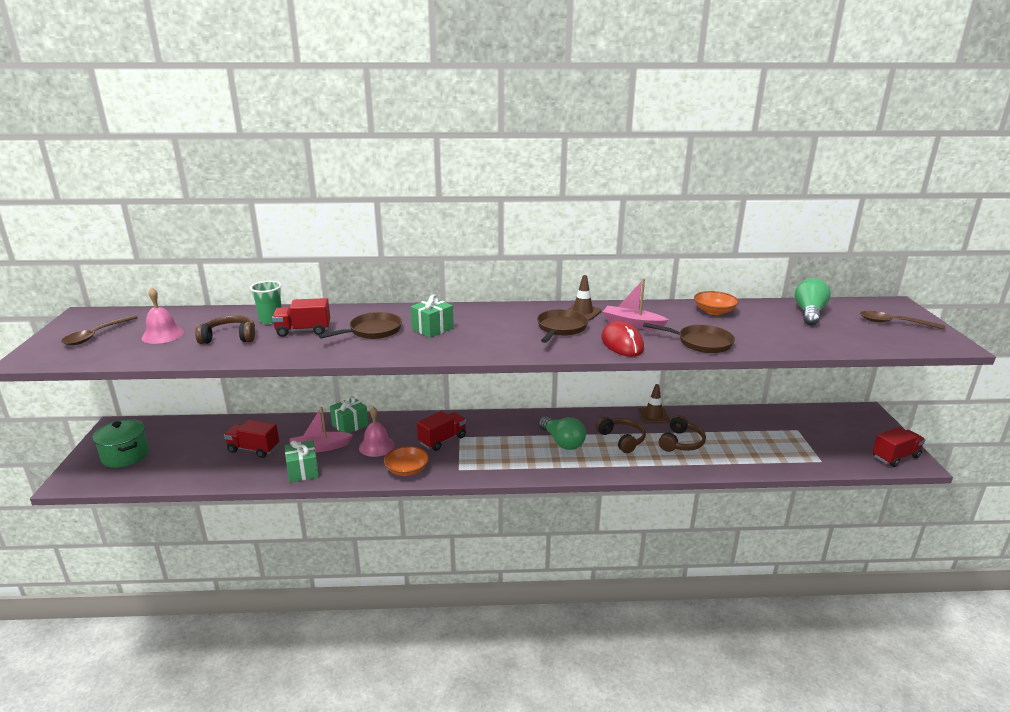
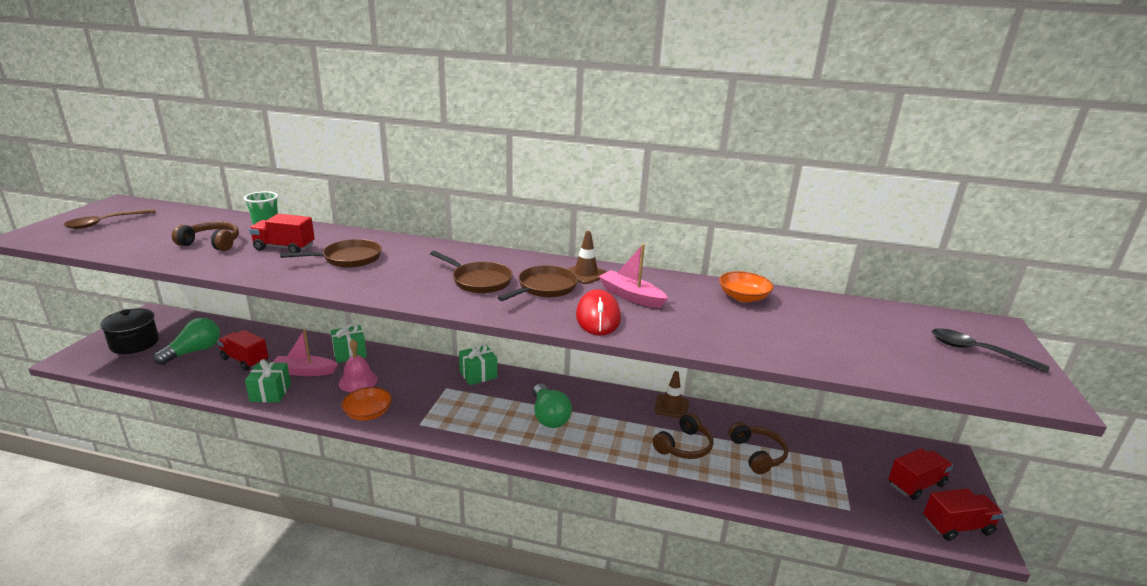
camera: 15 degrees right, 0 degrees up
green pot [93,419,149,468] -> black pot [100,308,159,354]
pink bell [141,287,184,344] -> none
green gift [410,295,454,338] -> green gift moved to [459,343,497,385]
red truck [417,411,466,451] -> red truck moved to [888,448,953,500]
brown headphones [596,417,646,453] -> brown headphones moved to [728,422,788,474]
brown pan [643,323,735,353] -> brown pan moved to [430,251,513,293]
green light bulb [795,278,831,325] -> green light bulb moved to [153,318,220,365]
brown spoon [860,311,945,330] -> black spoon [932,328,1049,373]

